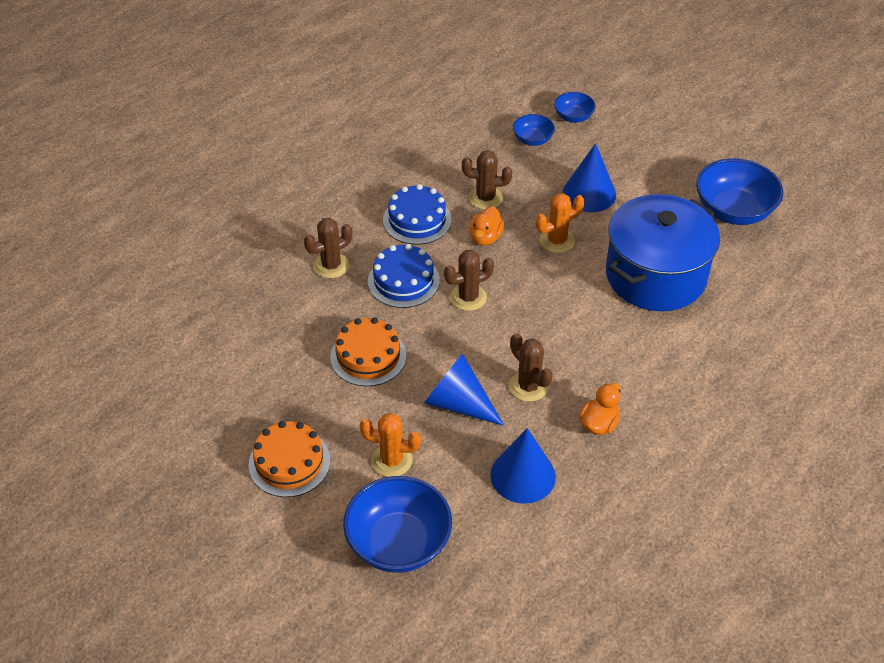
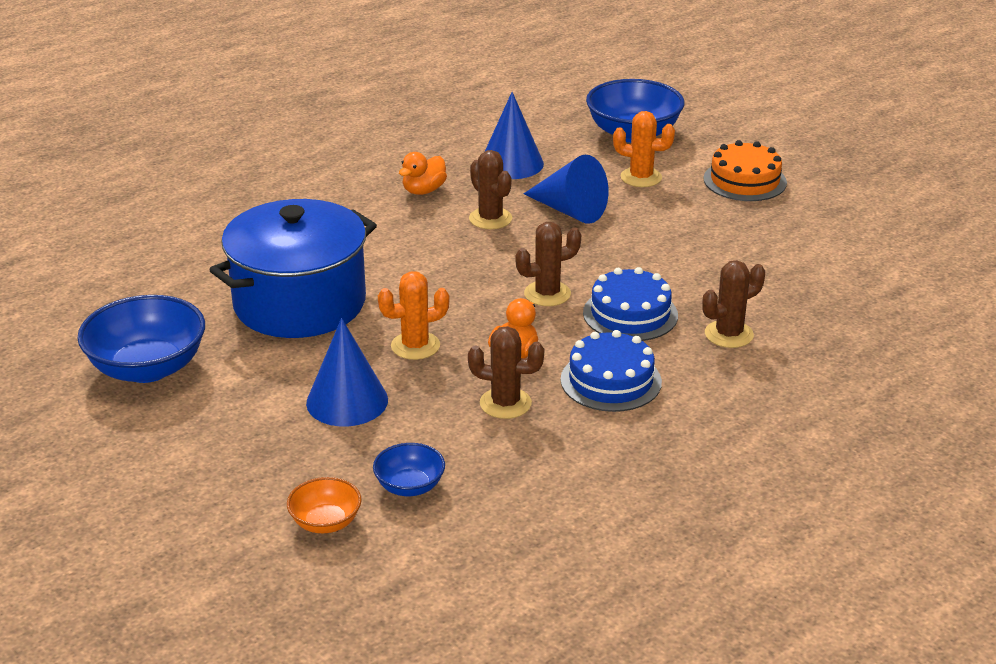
camera: 175 degrees left, 15 degrees down
orange cake [330,317,406,386] -> none
blue bowl [554,92,596,123] -> orange bowl [287,477,362,533]

